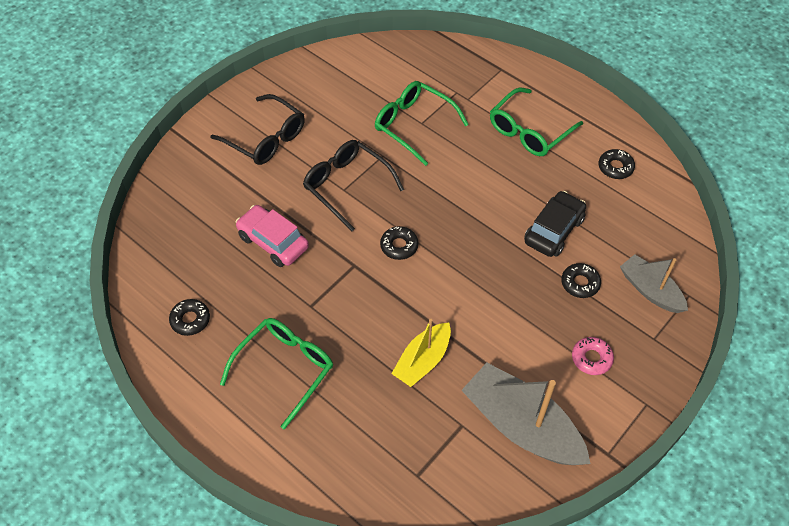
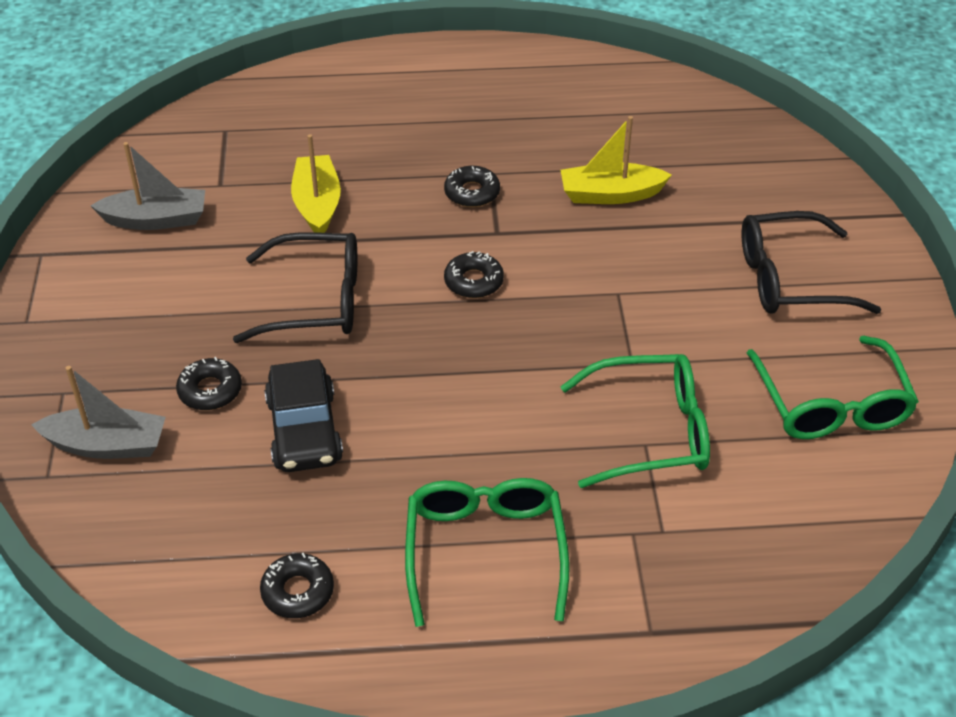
camera: 135 degrees right, 10 degrees down
black donut [169,299,210,336] -> black donut moved to [444,166,500,207]
green glasses [220,318,333,430] -> green glasses moved to [747,336,919,439]
pink car [235,205,309,267] -> yellow boat [561,116,672,204]
black glasses [303,140,404,232] -> black glasses moved to [233,232,357,343]
grey boat [461,362,591,465] -> grey boat [91,142,205,230], size x0.60
pink donut [572,337,614,375] -> none

